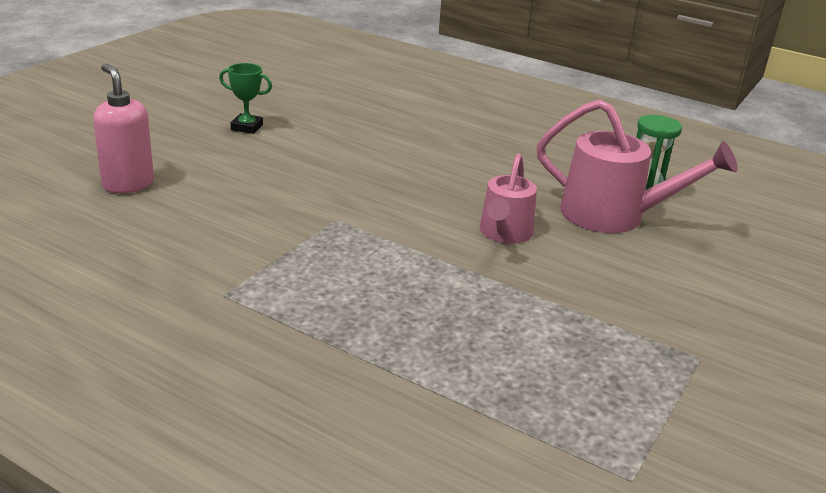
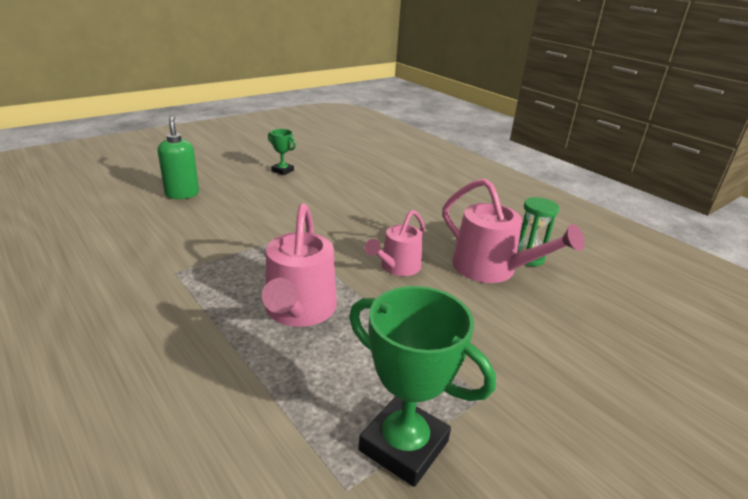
camera: 20 degrees right, 0 degrees up
pink soap dispenser [93,64,154,193] -> green soap dispenser [158,115,199,199]
none -> pink watering can [262,203,337,327]
none -> green trophy [349,286,496,487]

